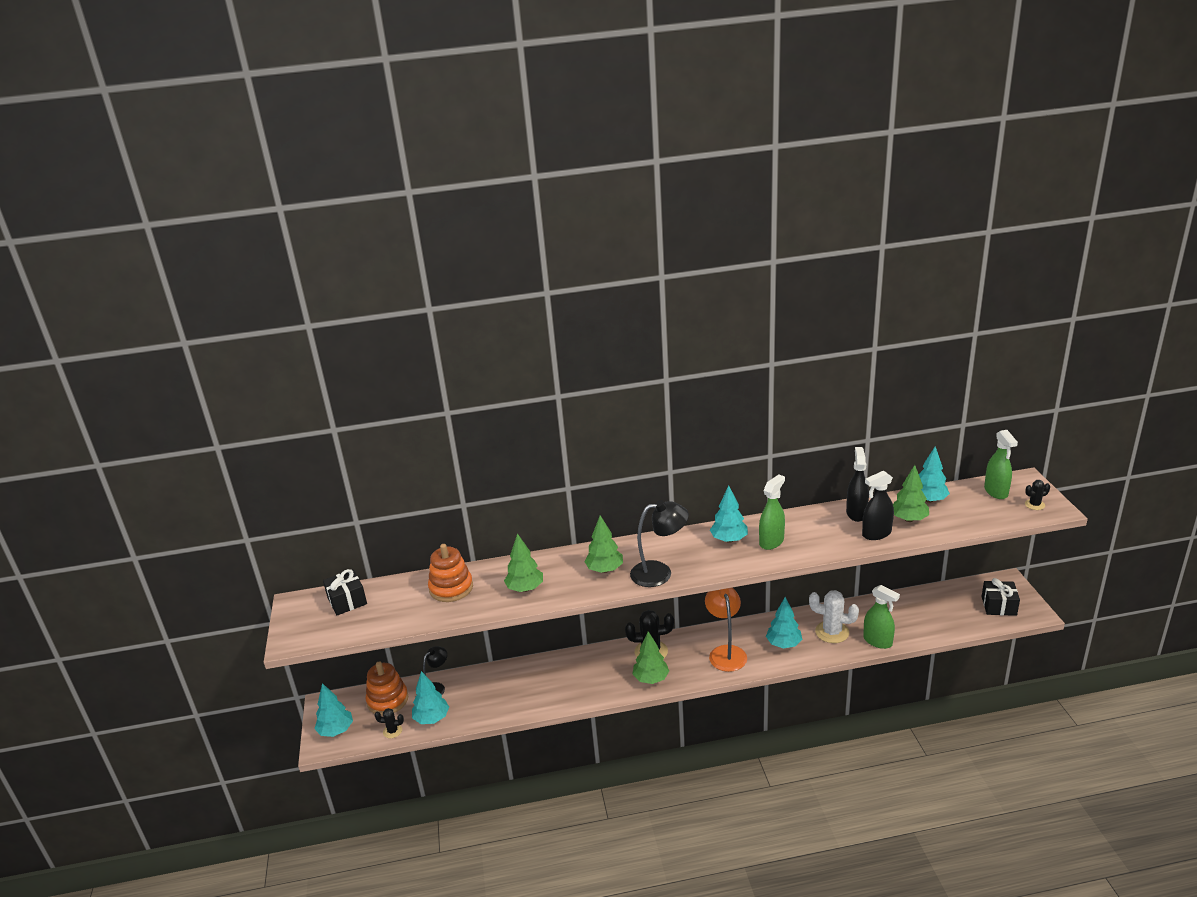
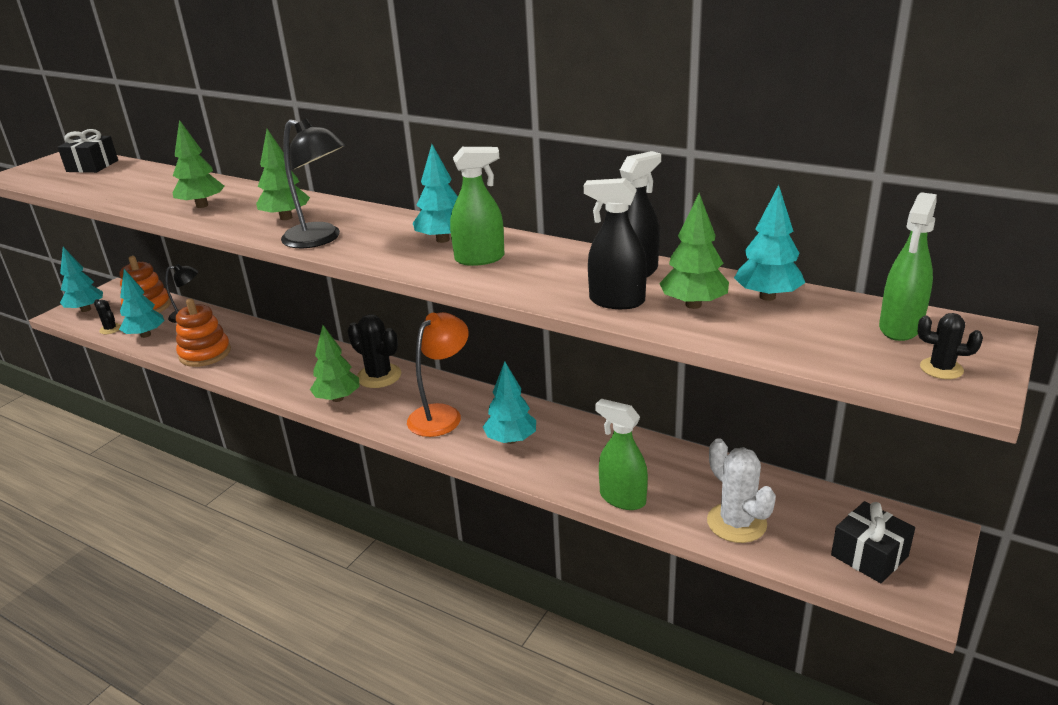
camera: 40 degrees right, 0 degrees up
orange stacking toy [428,544,473,602] -> orange stacking toy moved to [176,298,231,367]
white cactus [809,590,859,643] -> white cactus moved to [707,438,776,543]
green spray bottle [863,585,900,649] -> green spray bottle turned 135 degrees clockwise [595,399,648,510]

